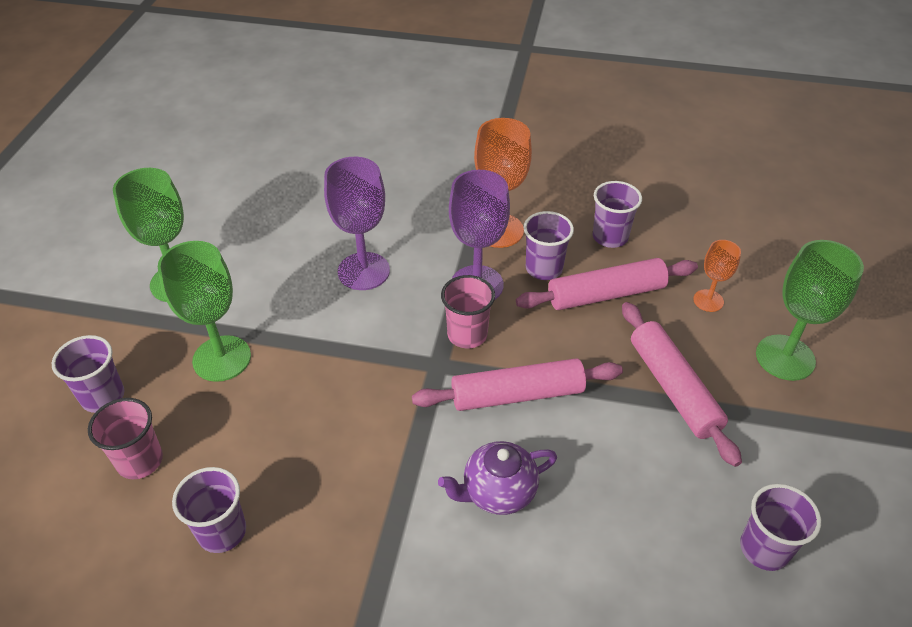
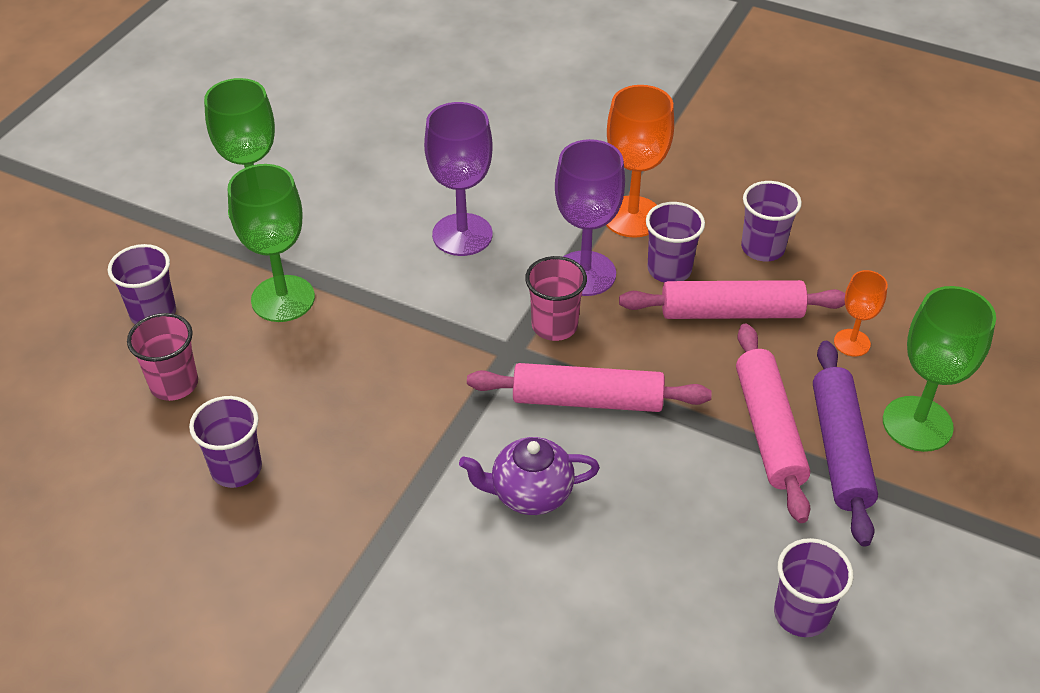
camera: 15 degrees right, 0 degrees up
none -> purple rolling pin [813,341,878,547]

